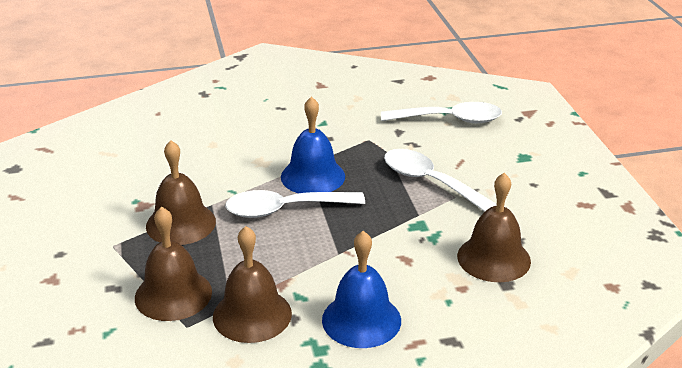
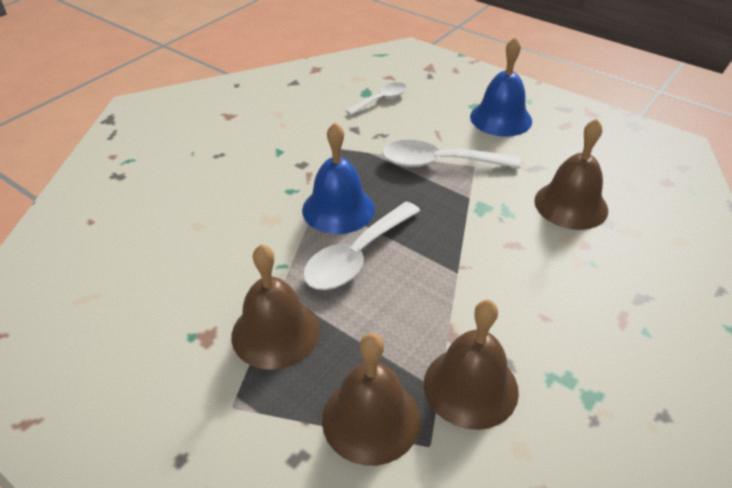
camera: 40 degrees left, 10 degrees up
blue bell [322,231,401,348] -> blue bell moved to [470,37,532,137]
white spoon [381,102,502,123] -> white spoon [346,82,407,115], size x0.60

